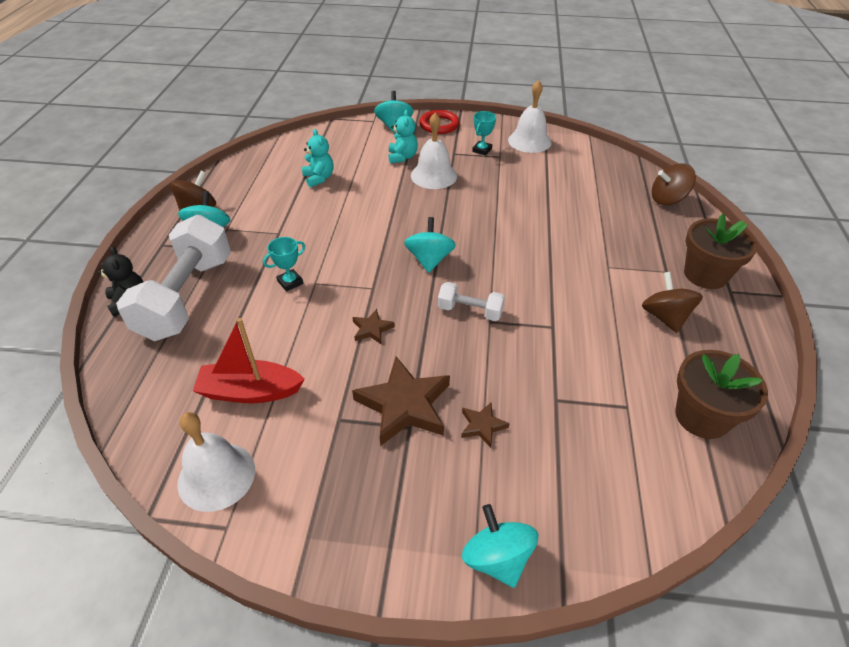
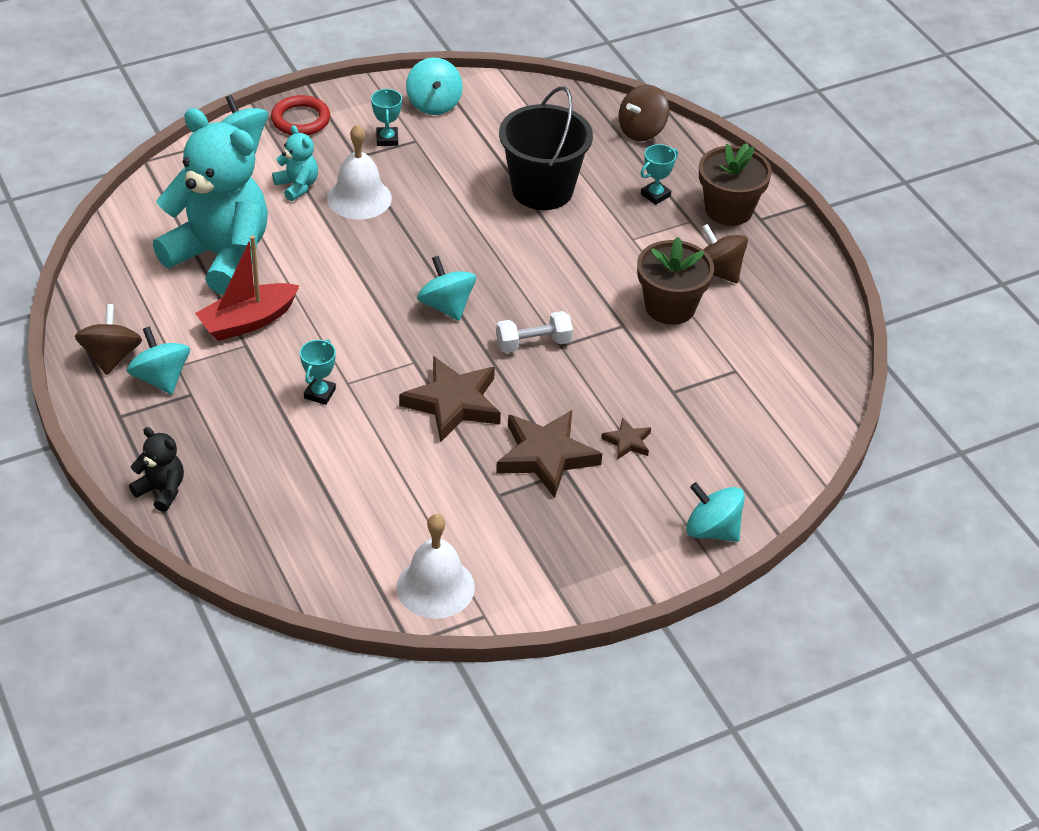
camera: 35 degrees left, 0 degrees up
white dumbbell [116,215,231,341] -> none
red boat [193,318,305,403] -> red boat moved to [195,235,300,341]
turquoise teddy bear [302,129,334,188] -> turquoise teddy bear [153,108,268,295], size x2.35
brown star [353,309,395,345] -> brown star [399,356,501,442], size x2.06
white bell [508,80,551,153] -> turquoise spinning top [406,58,463,115]
brown flower pot [675,350,768,439] -> brown flower pot moved to [637,237,714,325]
none -> black bucket [499,87,593,210]
none -> turquoise trophy [640,144,678,205]

